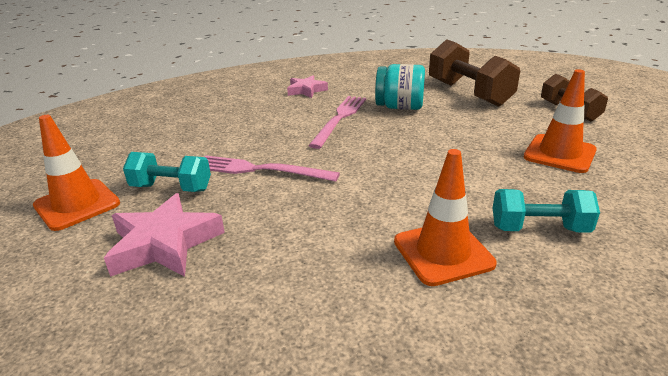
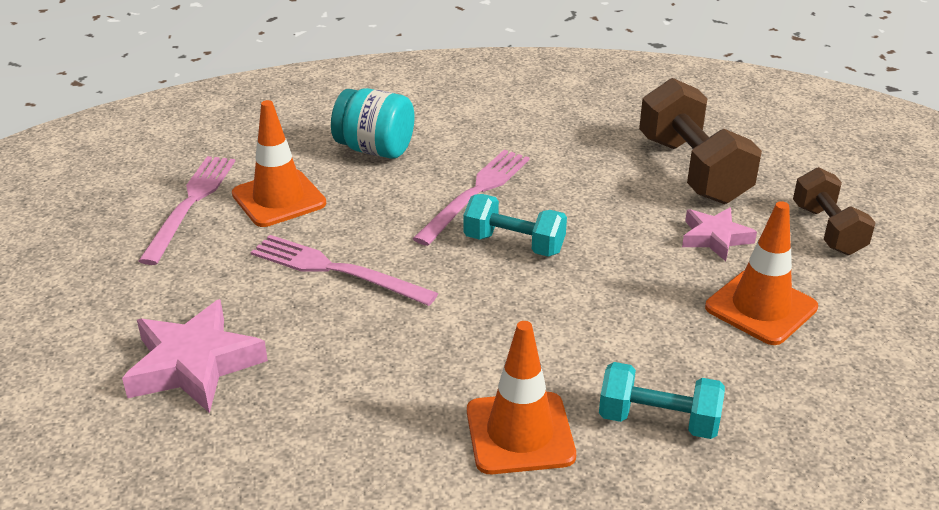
camera: 10 degrees right, 5 degrees up
orange traffic cone [33,115,120,231] -> orange traffic cone moved to [232,100,326,227]
turquoise dumbbell [123,152,211,192] -> turquoise dumbbell moved to [463,194,567,257]
pink star [287,75,328,98] -> pink star moved to [682,207,757,261]
turquoise jar [375,64,425,110] -> turquoise jar moved to [331,88,415,159]
none -> pink fork [139,156,235,265]

